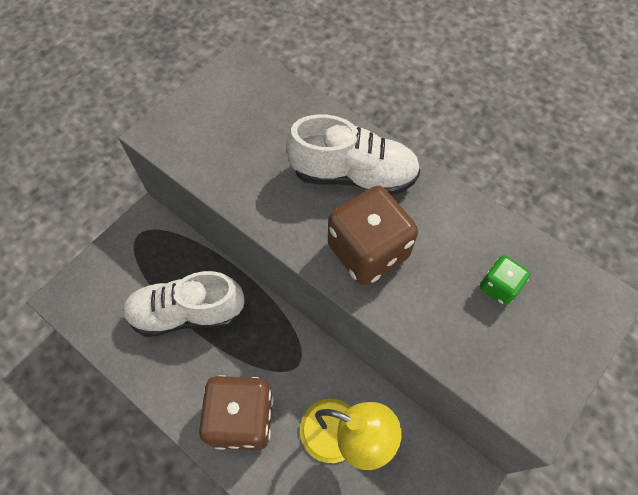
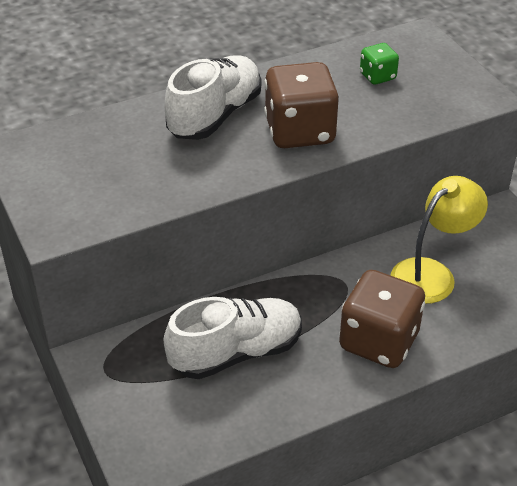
camera: 65 degrees left, 20 degrees down
white shoe [123,271,245,337] -> white shoe turned 135 degrees counterclockwise [164,297,302,379]

